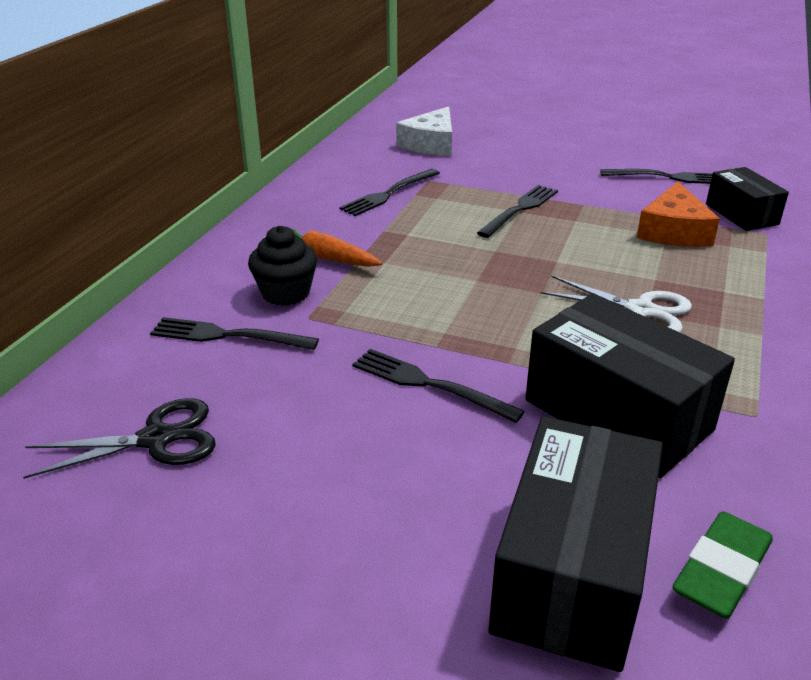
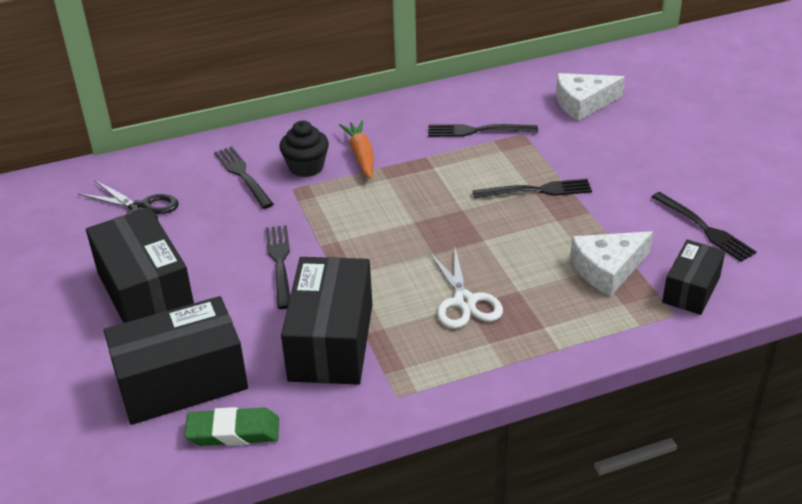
camera: 50 degrees right, 5 degrees up
orange cheese [637,182,720,247] -> white cheese [570,231,653,296]
none -> black box [86,208,194,323]

